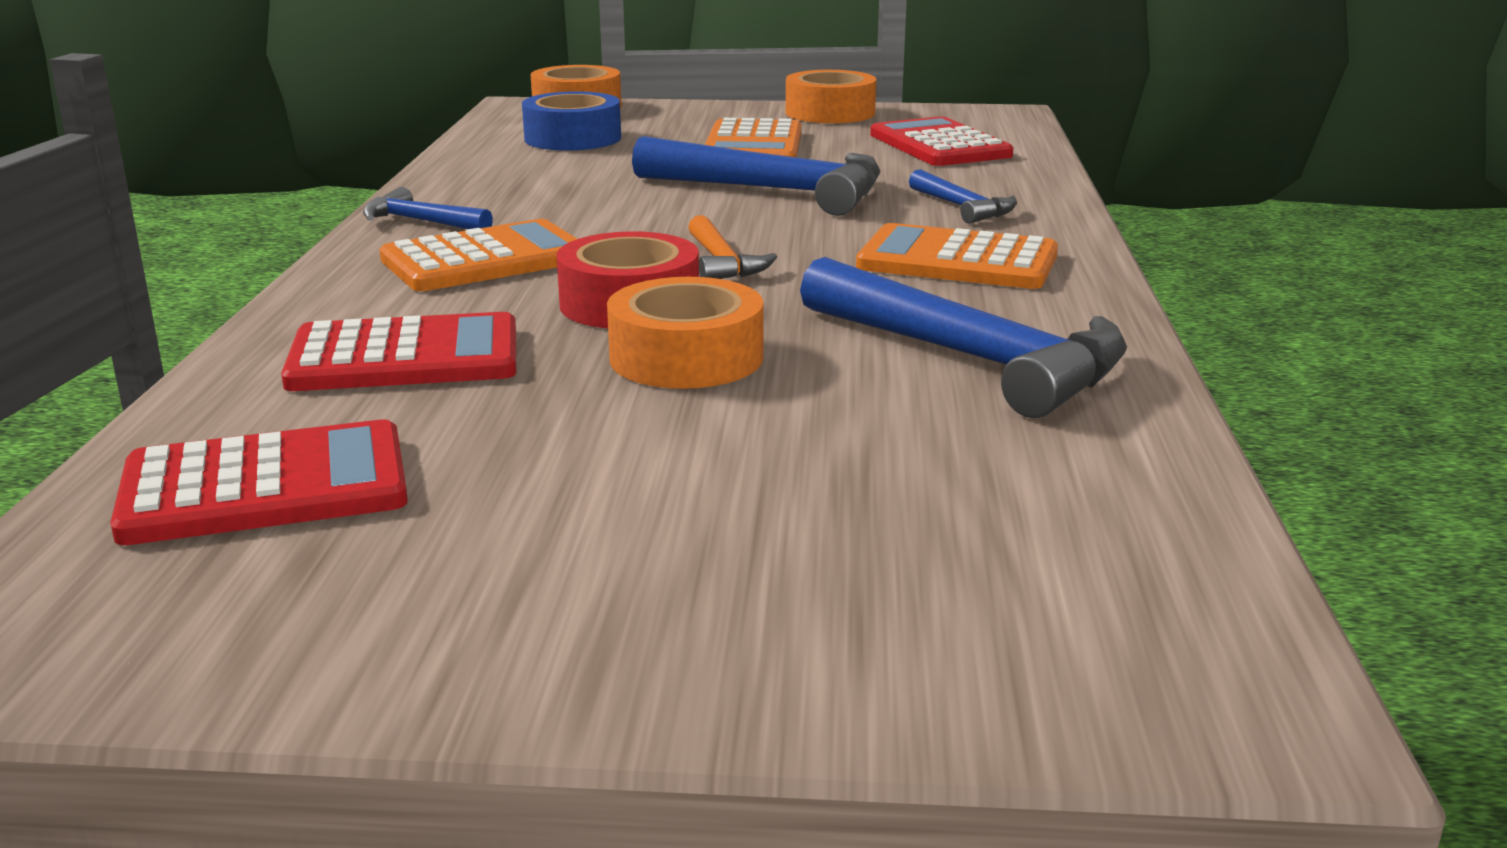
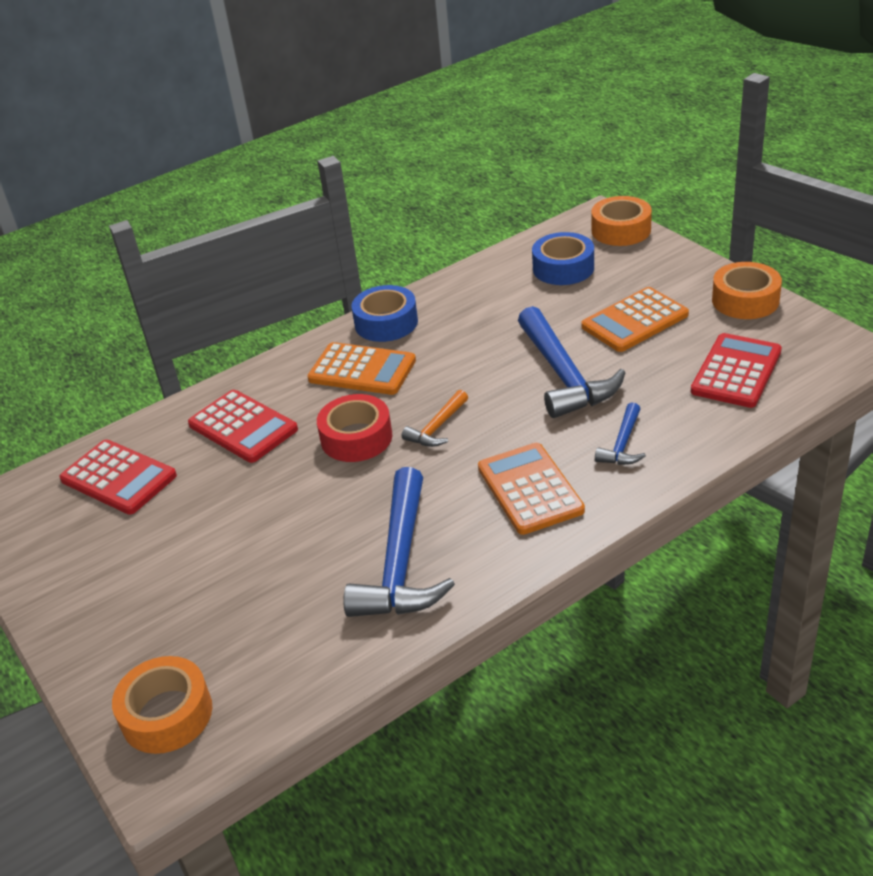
camera: 55 degrees right, 15 degrees up
blue hammer [363,187,493,229] -> blue tape [351,285,418,342]
orange tape [607,277,764,389] -> orange tape moved to [112,656,212,754]

